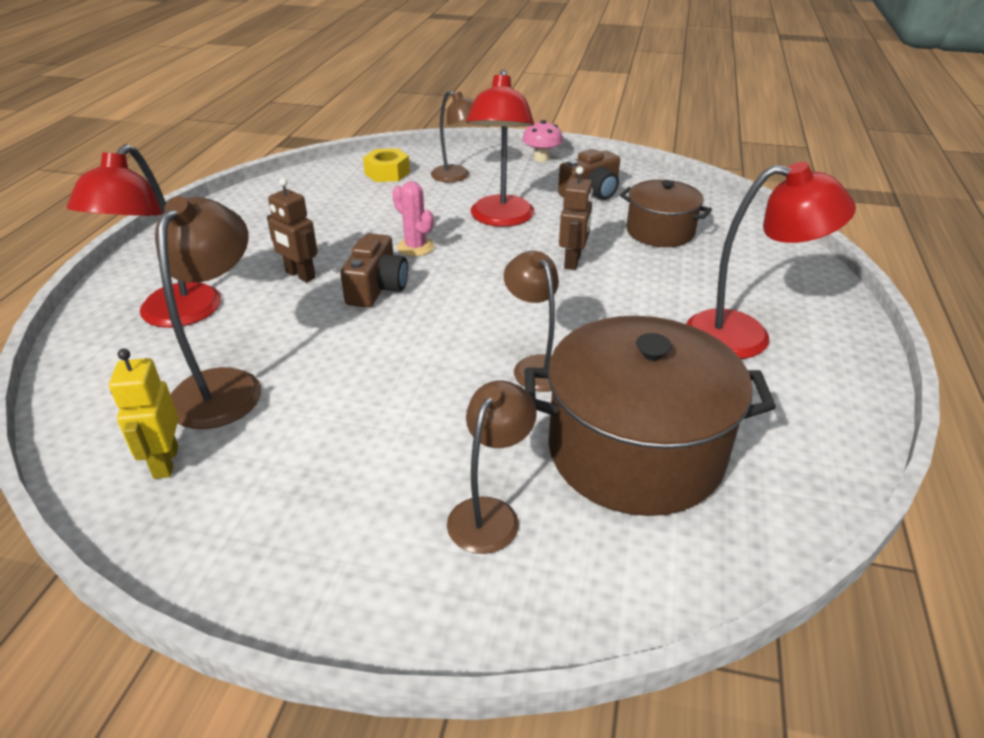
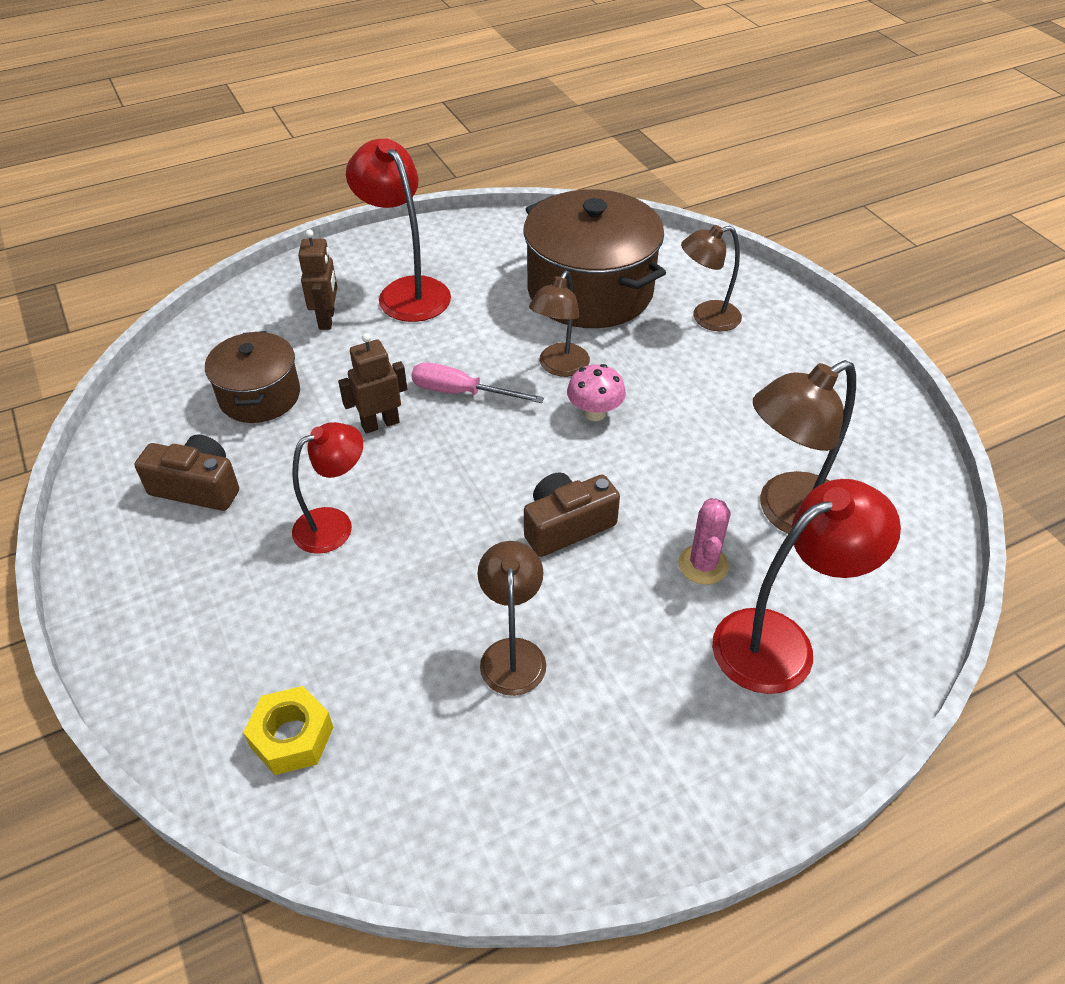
camera: 130 degrees left, 10 degrees up
yellow robot [109,349,178,479] -> none
brown robot [267,178,318,283] -> brown robot moved to [298,230,337,330]
pink cactus [392,181,434,256] -> pink cactus moved to [678,498,731,585]
brown lamp [431,90,474,182] -> brown lamp moved to [478,541,546,696]
red lamp [466,70,534,227] -> red lamp [292,422,363,554], size x0.66
pink mushroom [522,120,563,162] -> pink mushroom moved to [567,364,626,421]
none -> pink screwdriver [411,362,544,403]

